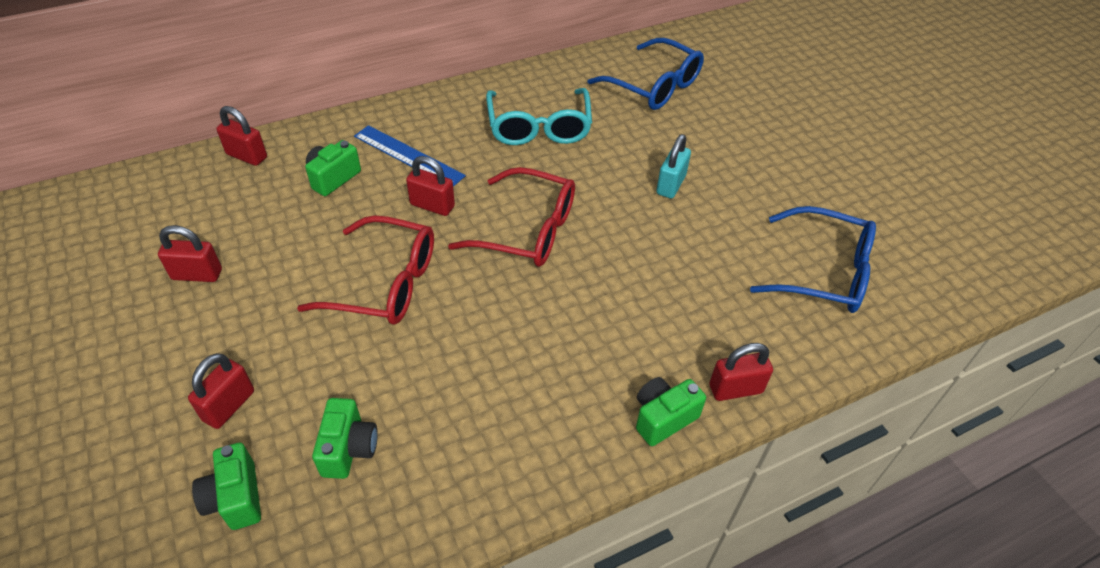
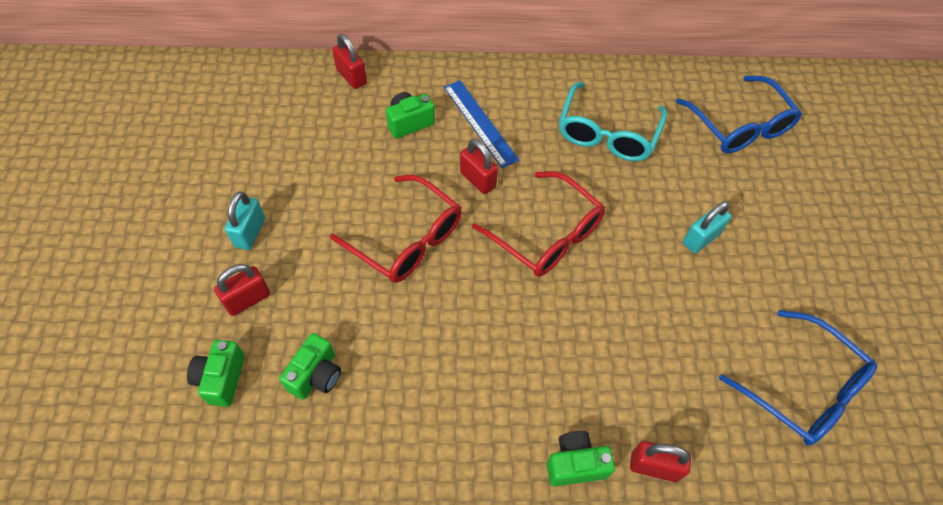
camera: 25 degrees right, 10 degrees up
red padlock [158,225,222,282] -> none
none -> turquoise padlock [225,191,265,250]

